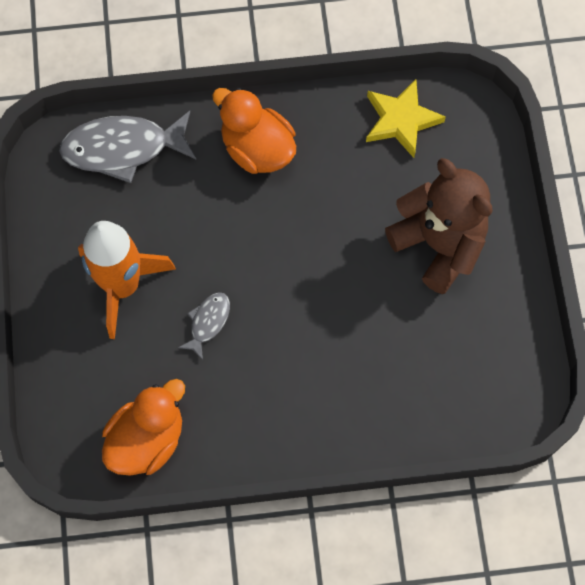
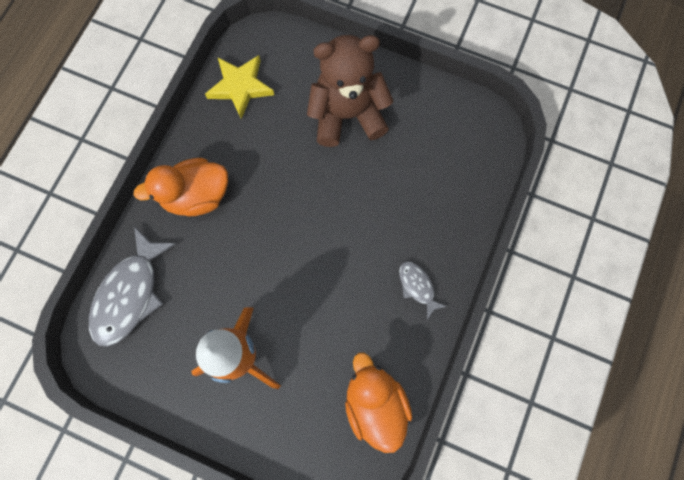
camera: 60 degrees left, 5 degrees up
grey fish [178,292,230,360] -> grey fish moved to [399,261,447,320]

